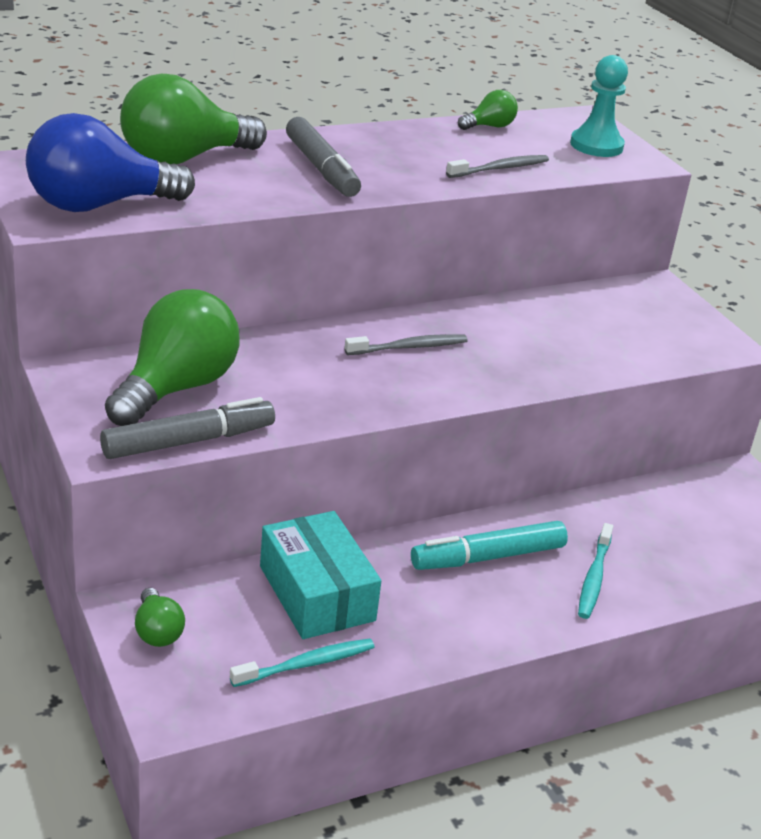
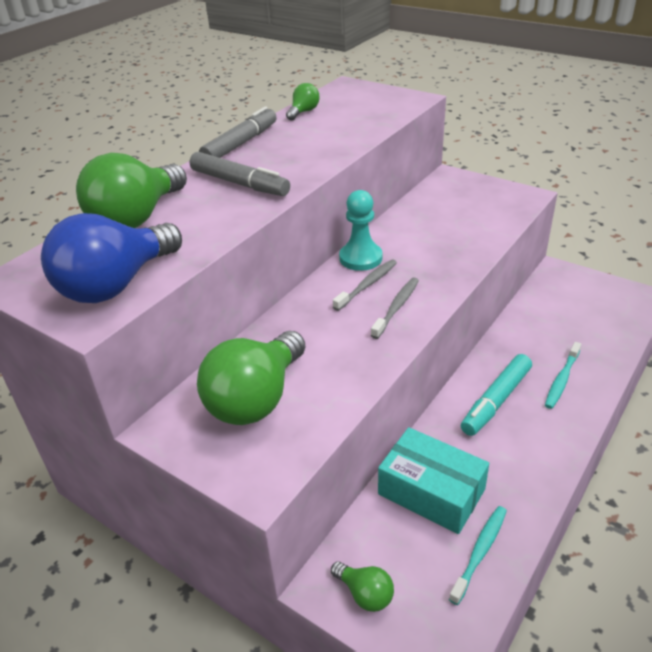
camera: 25 degrees left, 5 degrees up
grey marker [100,397,275,459] -> grey marker moved to [199,106,277,158]
green light bulb [105,289,239,426] -> green light bulb turned 150 degrees counterclockwise [197,331,305,425]
grey toothbrush [446,155,549,178] -> grey toothbrush moved to [371,278,419,339]
turquoise pawn [570,55,628,157] -> turquoise pawn moved to [339,190,382,271]
turquoise toothbrush [578,523,613,619] -> turquoise toothbrush turned 45 degrees clockwise [545,342,581,409]

